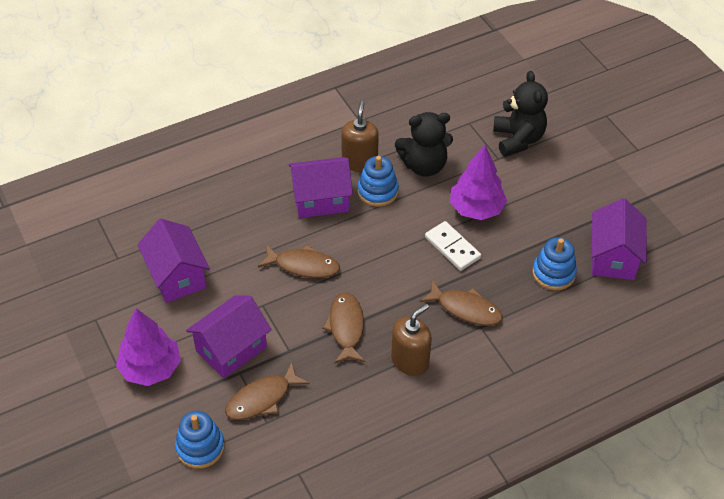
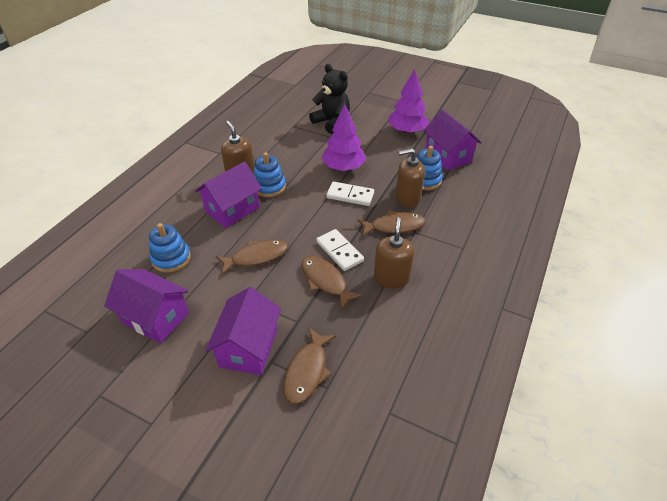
camera: 35 degrees left, 5 degrees down
purple tree [116,308,181,386] -> purple tree moved to [388,69,429,134]
blue stacking toy [175,411,225,469] -> blue stacking toy moved to [149,223,191,273]
black teddy bear [395,112,453,177] -> none
none -> white domino [316,229,364,271]
none -> brown soap dispenser [395,148,425,208]

